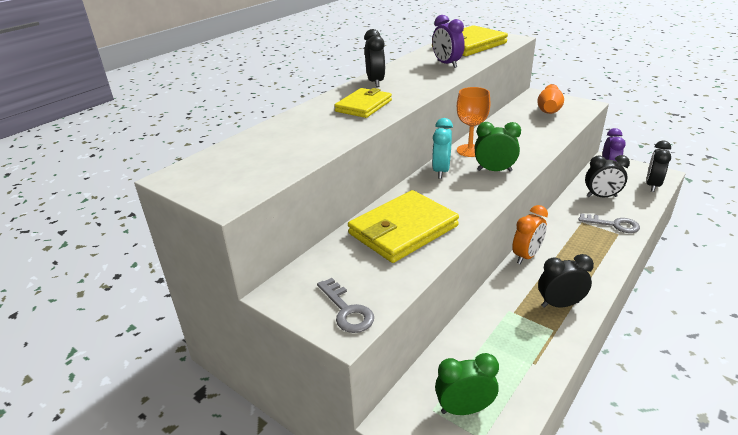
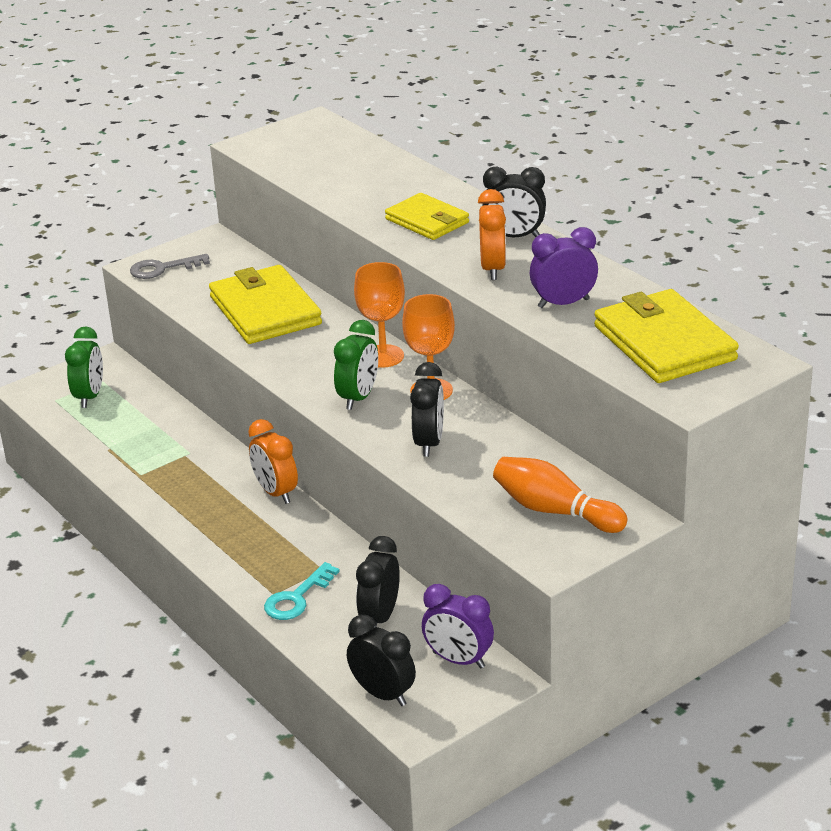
camera: 105 degrees right, 0 degrees up
turquoise clock [432,118,453,179] -> orange goblet [354,262,405,368]
black clock [538,254,594,308] -> black clock moved to [410,362,444,457]
grey key [579,213,640,233] -> turquoise key [264,562,340,620]
none -> orange clock [478,189,506,280]

